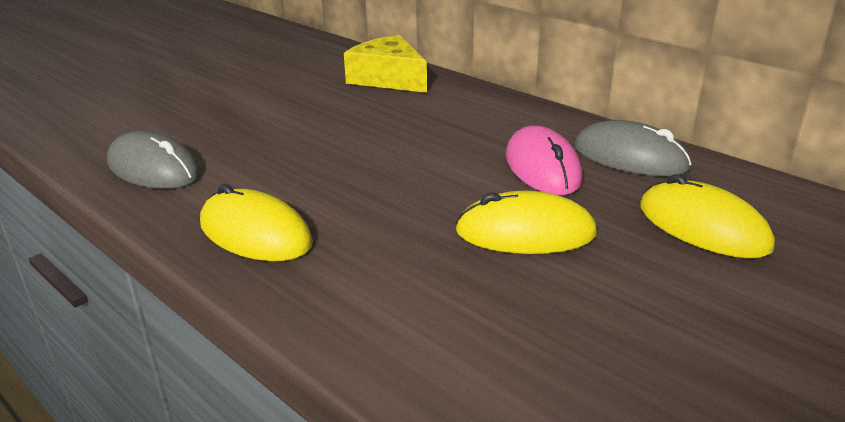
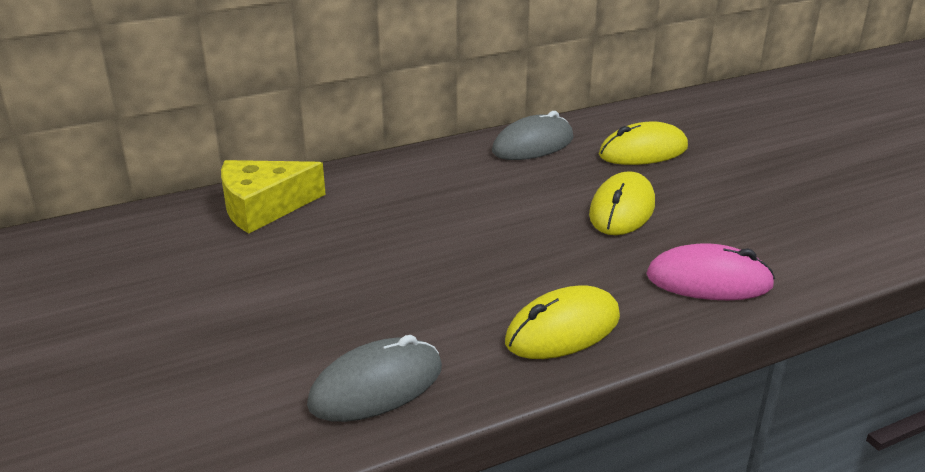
camera: 70 degrees left, 0 degrees up
pink mouse [506,126,583,195] -> pink mouse moved to [646,243,775,300]

